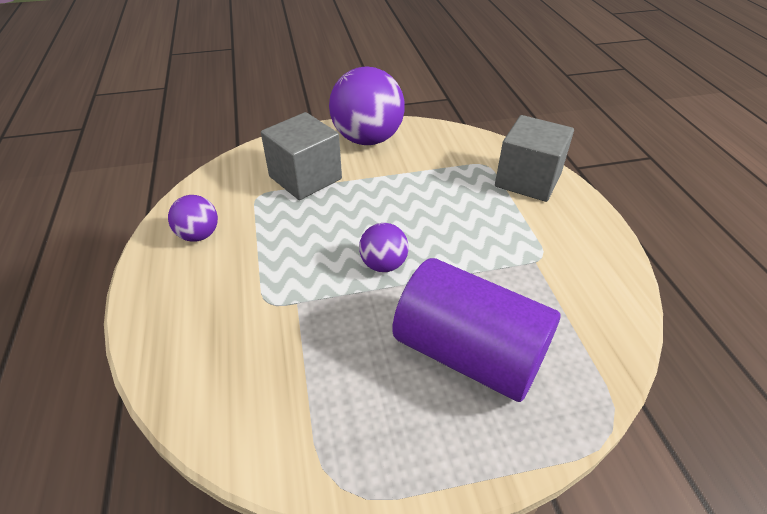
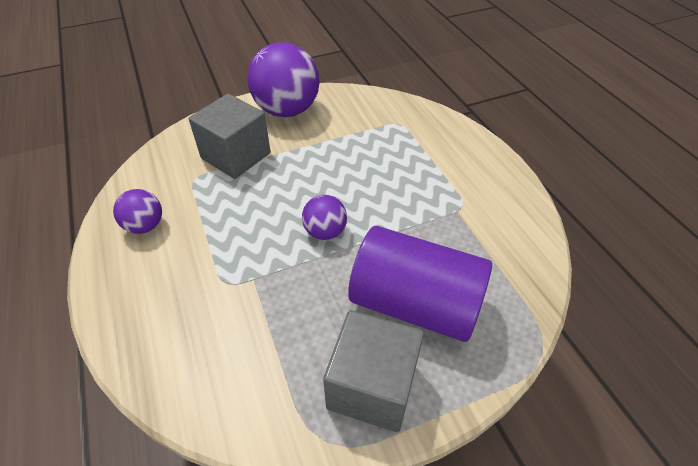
camera: 10 degrees left, 5 degrees up
grey cube [495,115,574,202] -> grey cube moved to [323,310,424,432]

